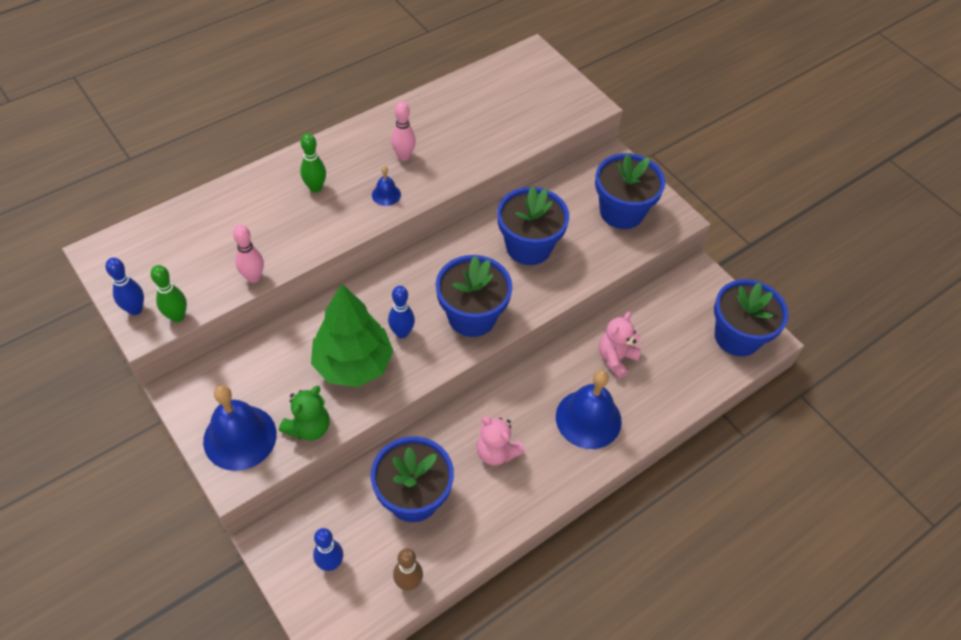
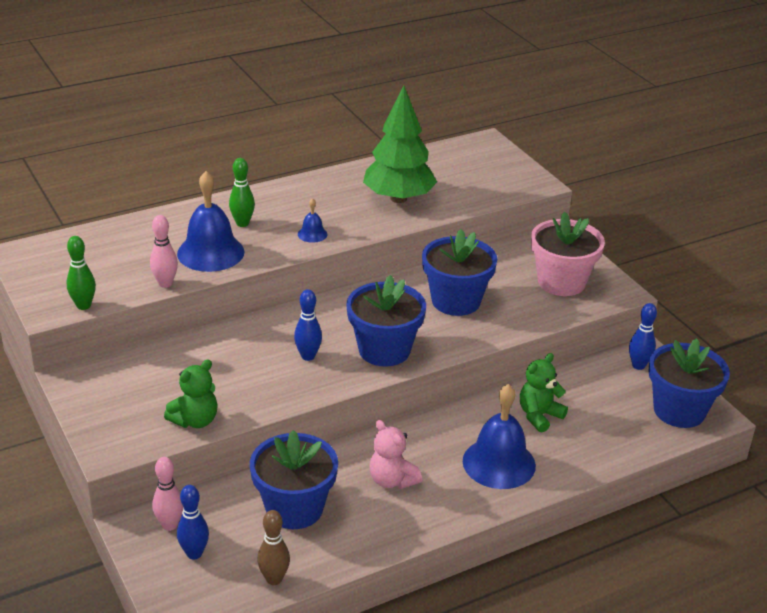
camera: 10 degrees right, 20 degrees down
blue bowling pin [105,258,144,315] -> blue bowling pin moved to [629,303,657,370]
blue bell [203,385,277,471] -> blue bell moved to [177,171,245,272]
green tree [311,284,394,387] -> green tree moved to [363,86,437,203]
pink bowling pin [391,102,416,161] -> pink bowling pin moved to [152,457,183,531]
blue flower pot [595,153,665,229] -> pink flower pot [531,212,605,296]
pink teddy bear [599,312,642,379] -> green teddy bear [520,353,568,433]

